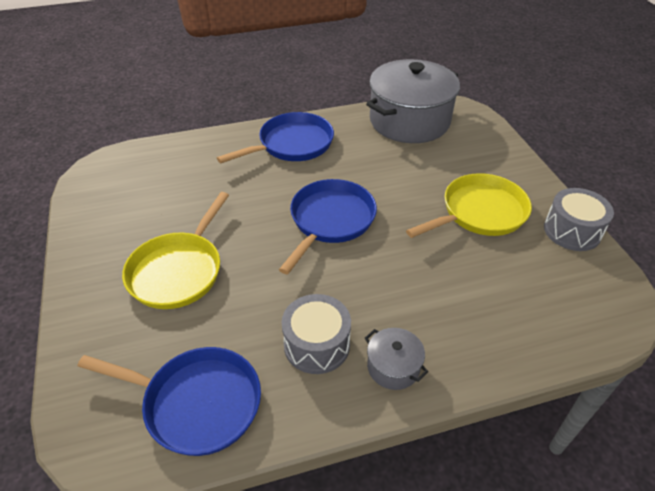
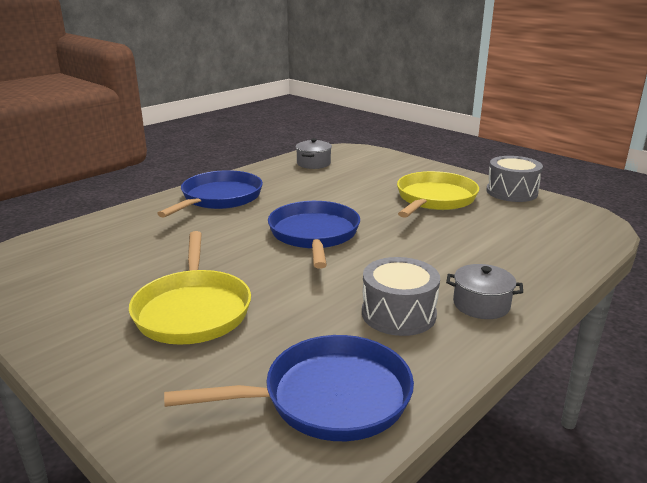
camera: 30 degrees left, 20 degrees down
grey pot [366,59,460,143] -> grey pot [296,138,332,169], size x0.42

